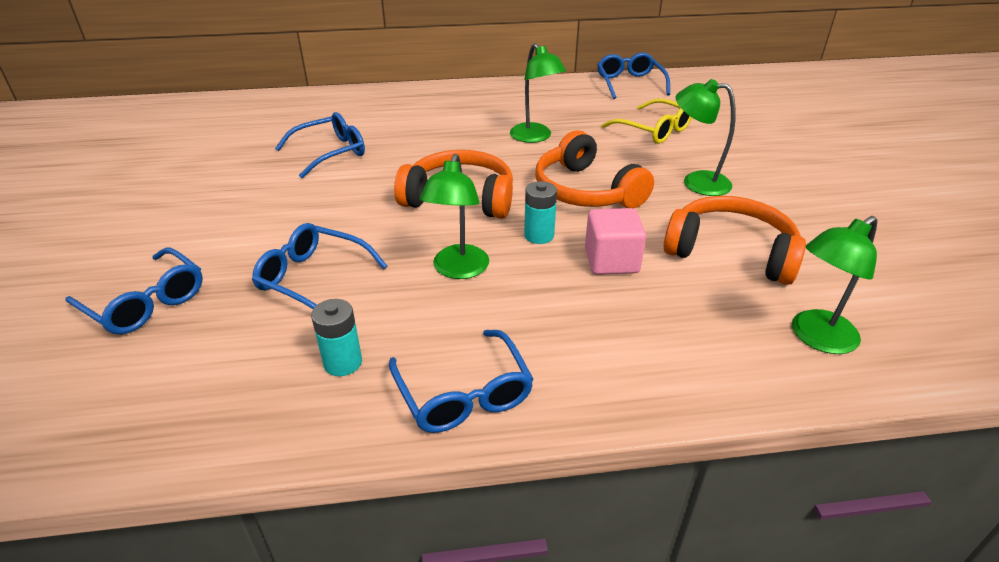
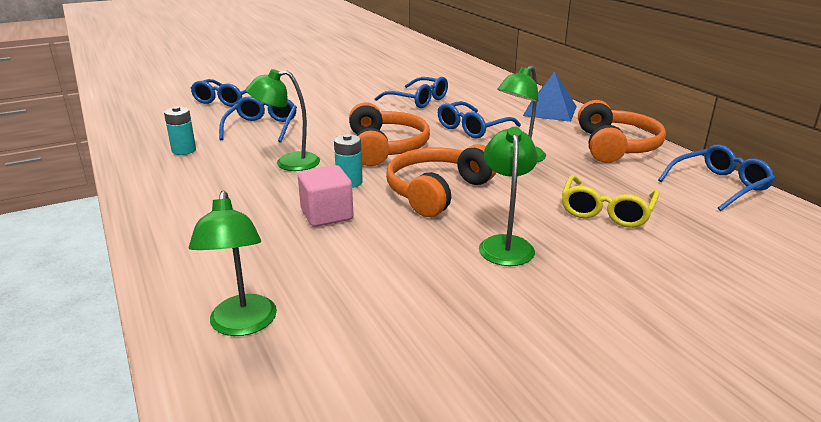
camera: 70 degrees right, 10 degrees down
blue glasses [389,330,534,433] -> blue glasses moved to [438,101,521,138]
orange headphones [664,196,806,285] -> orange headphones moved to [578,100,666,163]
green lamp [792,216,877,354] -> green lamp turned 135 degrees counterclockwise [189,191,277,336]
none -> blue pyramid [523,71,577,122]

